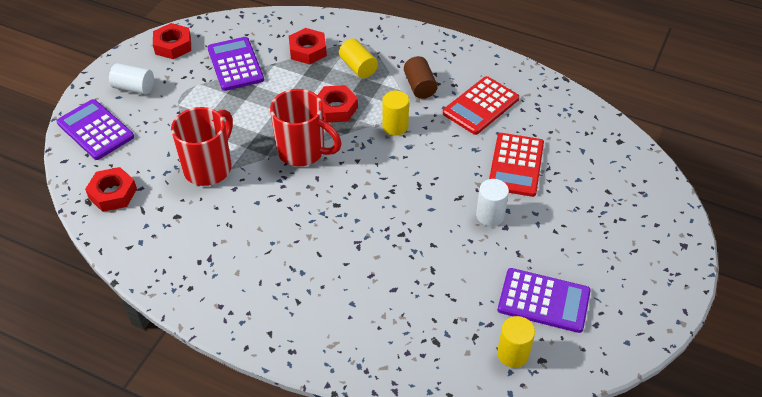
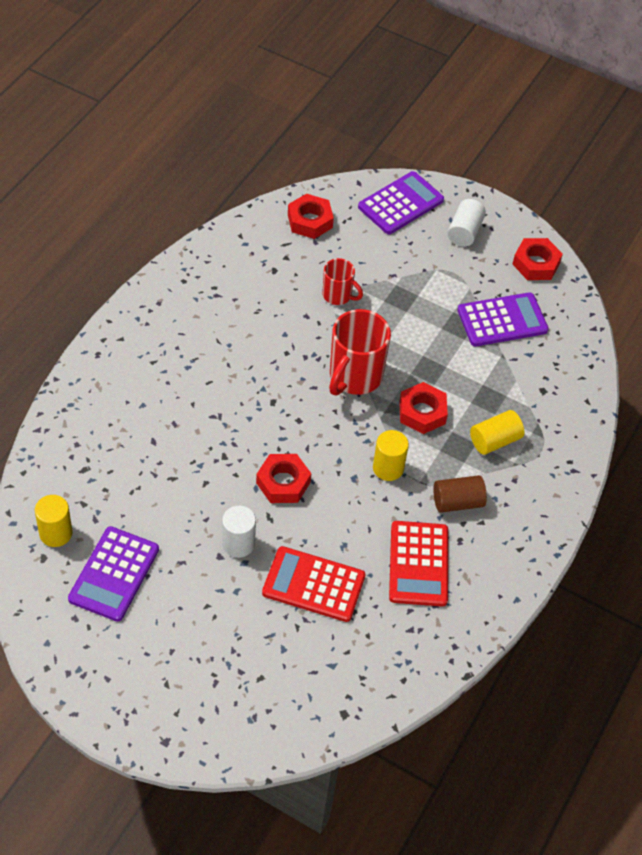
camera: 90 degrees right, 5 degrees up
red mug [171,107,233,186] -> red mug [322,258,363,305], size x0.57
red nut [289,28,327,65] -> red nut moved to [256,454,311,503]
red calculator [443,76,519,135] -> red calculator turned 135 degrees counterclockwise [389,521,448,607]

